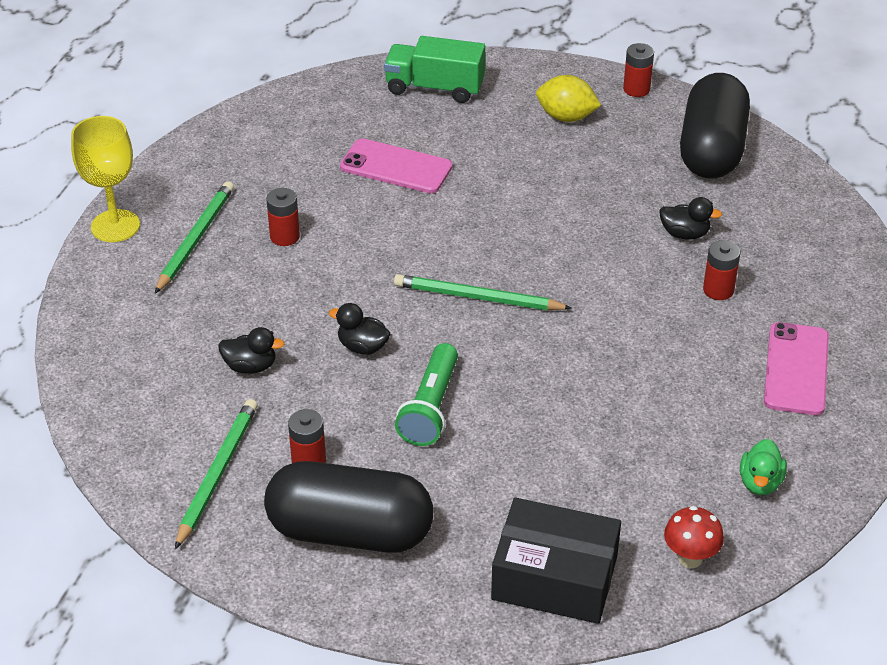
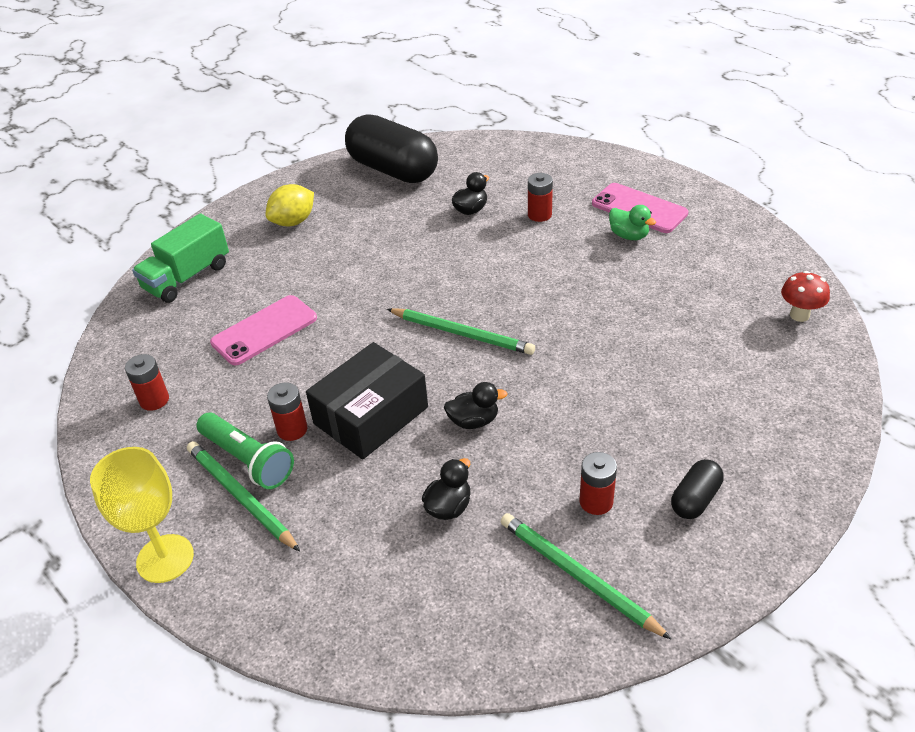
camera: 60 degrees left, 0 degrees up
black capsule [264,461,433,553] -> black capsule [671,459,724,519], size x0.45
black duck [329,303,391,355] -> black duck turned 150 degrees counterclockwise [444,382,508,429]
green pencil [394,274,572,310] -> green pencil turned 105 degrees counterclockwise [387,308,535,355]
green flashlight [395,343,458,446] -> green flashlight moved to [197,412,294,489]
black box [491,498,621,624] -> black box moved to [306,342,428,459]
red battery [623,43,654,97] -> red battery moved to [125,354,169,411]
green duck [740,439,787,495] -> green duck moved to [609,205,656,240]

